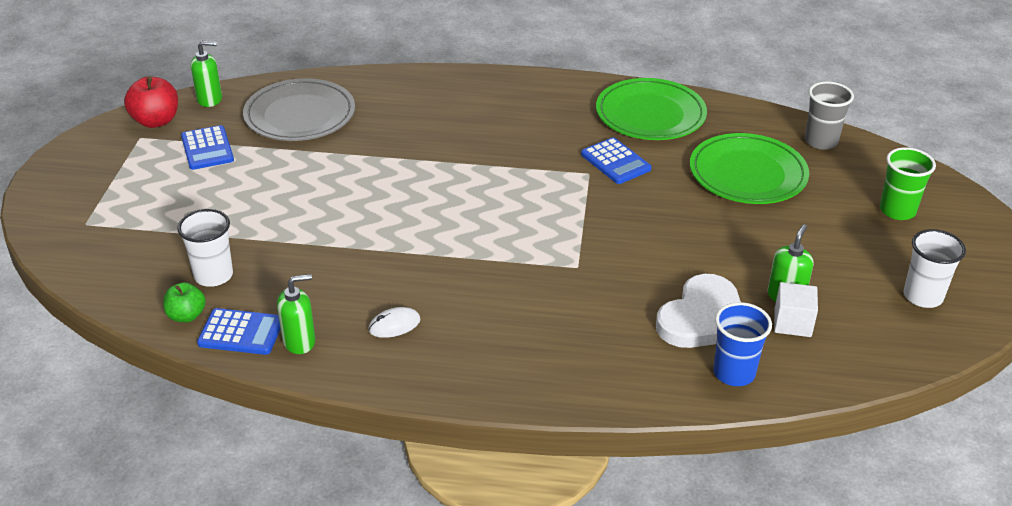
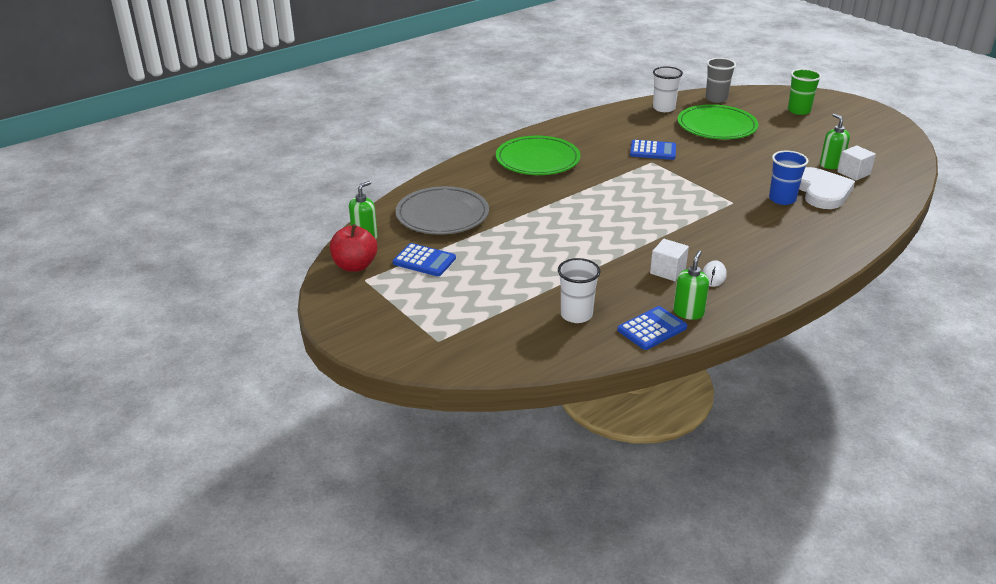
camera: 45 degrees left, 5 degrees down
green apple [163,282,206,322] -> none
green plate [596,78,707,140] -> green plate moved to [496,136,580,175]
blue cup [713,302,772,386] -> blue cup moved to [769,151,808,205]
white cup [904,229,966,308] -> white cup moved to [653,67,683,112]
none -> white cube [650,239,689,281]

